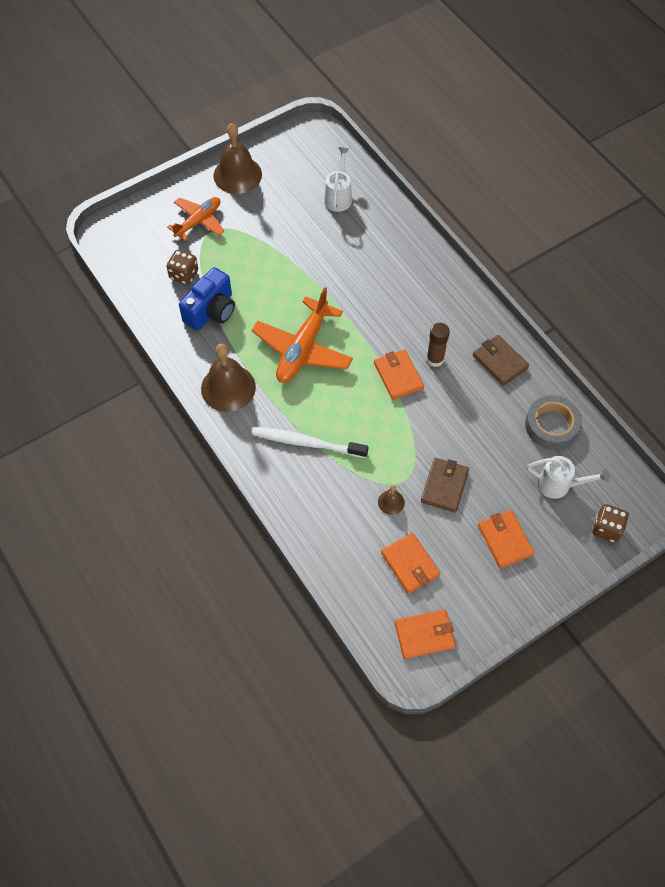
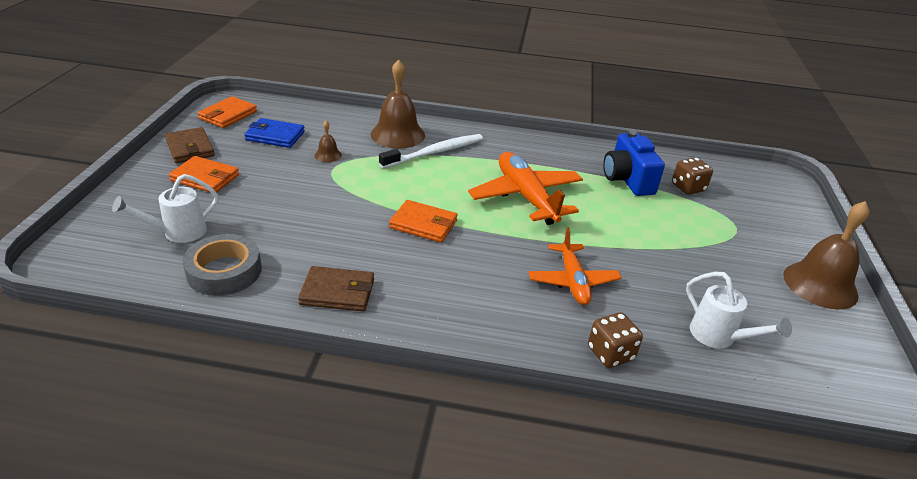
camera: 130 degrees right, 25 degrees down
orange plane [167,197,224,241] -> orange plane moved to [528,228,622,305]
brown bell [201,344,256,412] -> brown bell moved to [371,59,425,148]
orange wallet [381,533,440,594] -> blue wallet [244,118,305,148]
brown wallet [421,458,469,513] -> brown wallet moved to [165,127,215,163]
brown glue stick [426,323,450,367] -> none
brown dice [592,504,629,543] -> brown dice moved to [588,312,643,368]

